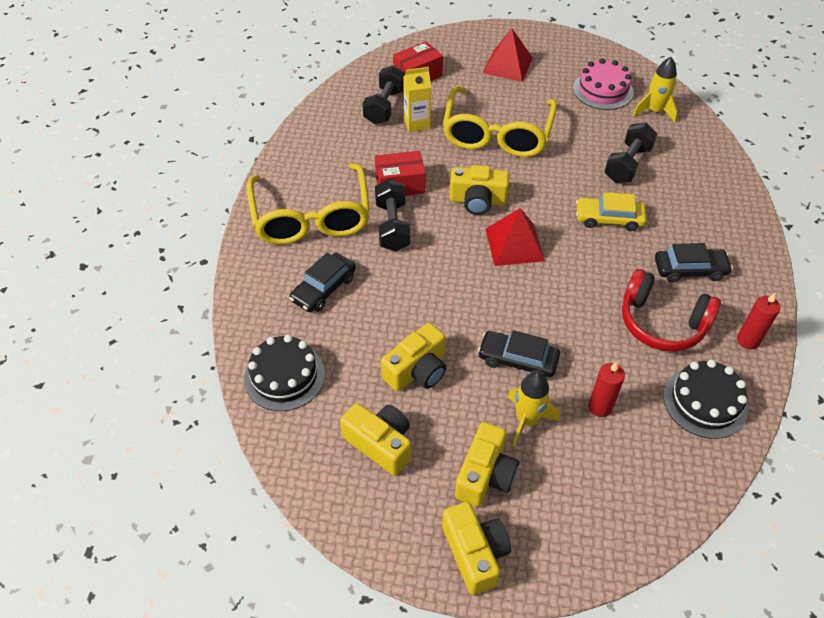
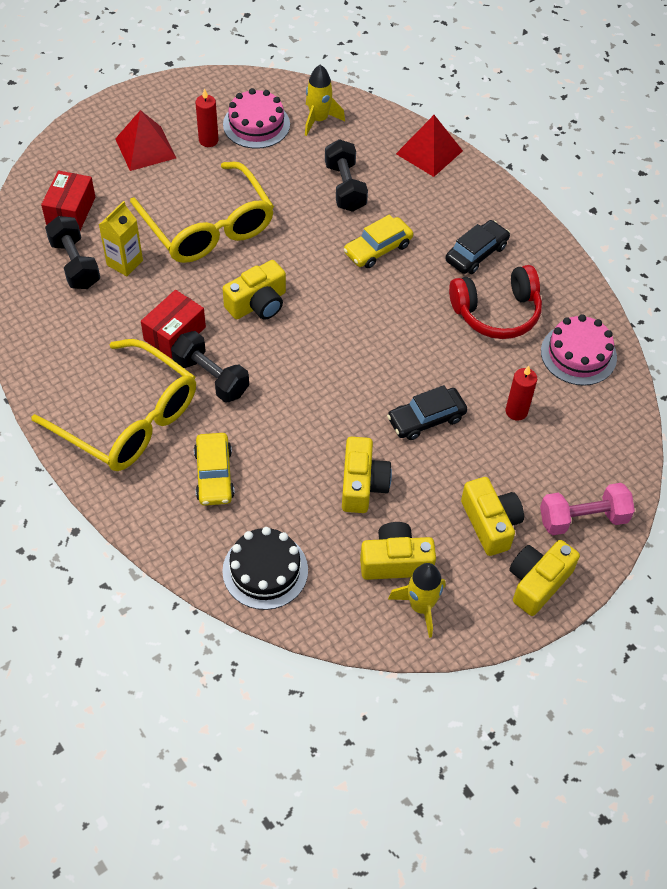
camera: 45 degrees left, 5 degrees up
black car [289,252,356,312] -> yellow car [194,433,235,506]
yellow camera [442,502,511,595] -> yellow camera turned 75 degrees counterclockwise [509,540,580,616]
red pyramid [486,208,545,266] -> red pyramid moved to [396,115,463,177]
yellow rocket [508,371,560,447] -> yellow rocket moved to [388,563,445,638]
black cake [663,360,748,439] -> pink cake [541,314,617,386]
red candle [737,292,780,350] -> red candle moved to [195,88,218,147]
none -> pink dumbbell [540,483,635,535]

